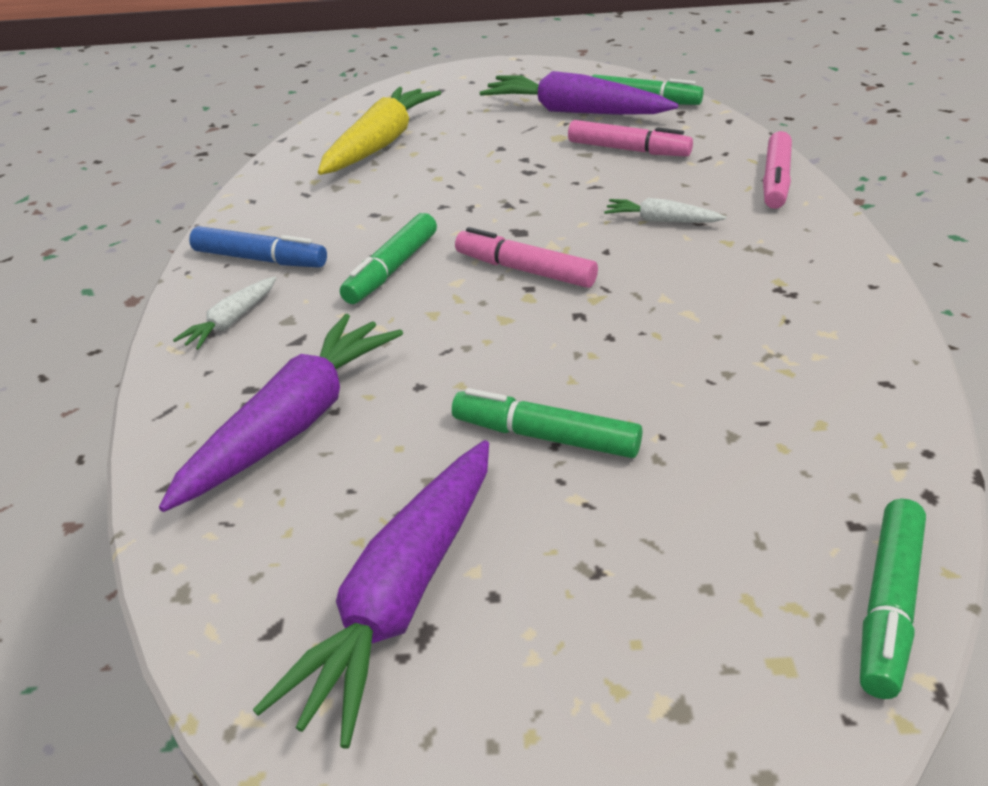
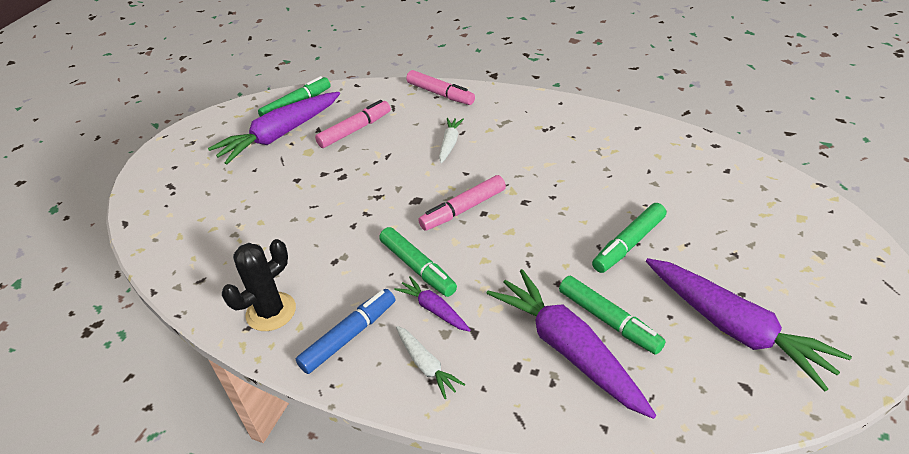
camera: 65 degrees left, 5 degrees up
yellow carrot [318,87,441,175] -> none
white carrot [604,198,726,223] -> white carrot turned 150 degrees clockwise [439,118,464,163]
green marker [860,499,926,699] -> green marker moved to [559,276,666,355]
none -> black cactus [222,239,296,331]
none -> purple carrot [395,276,471,332]

